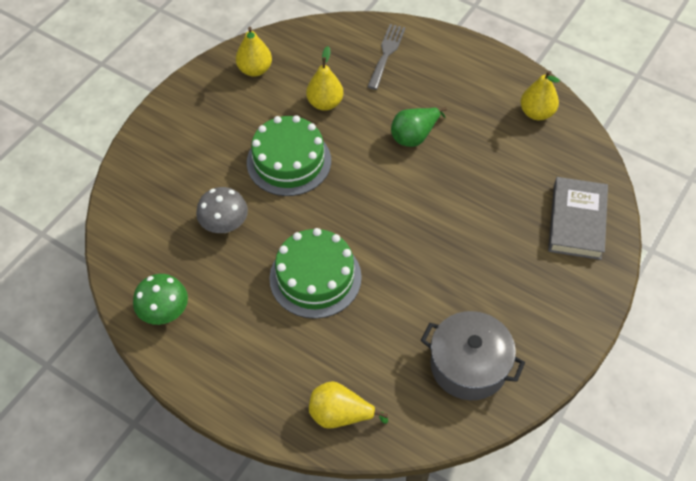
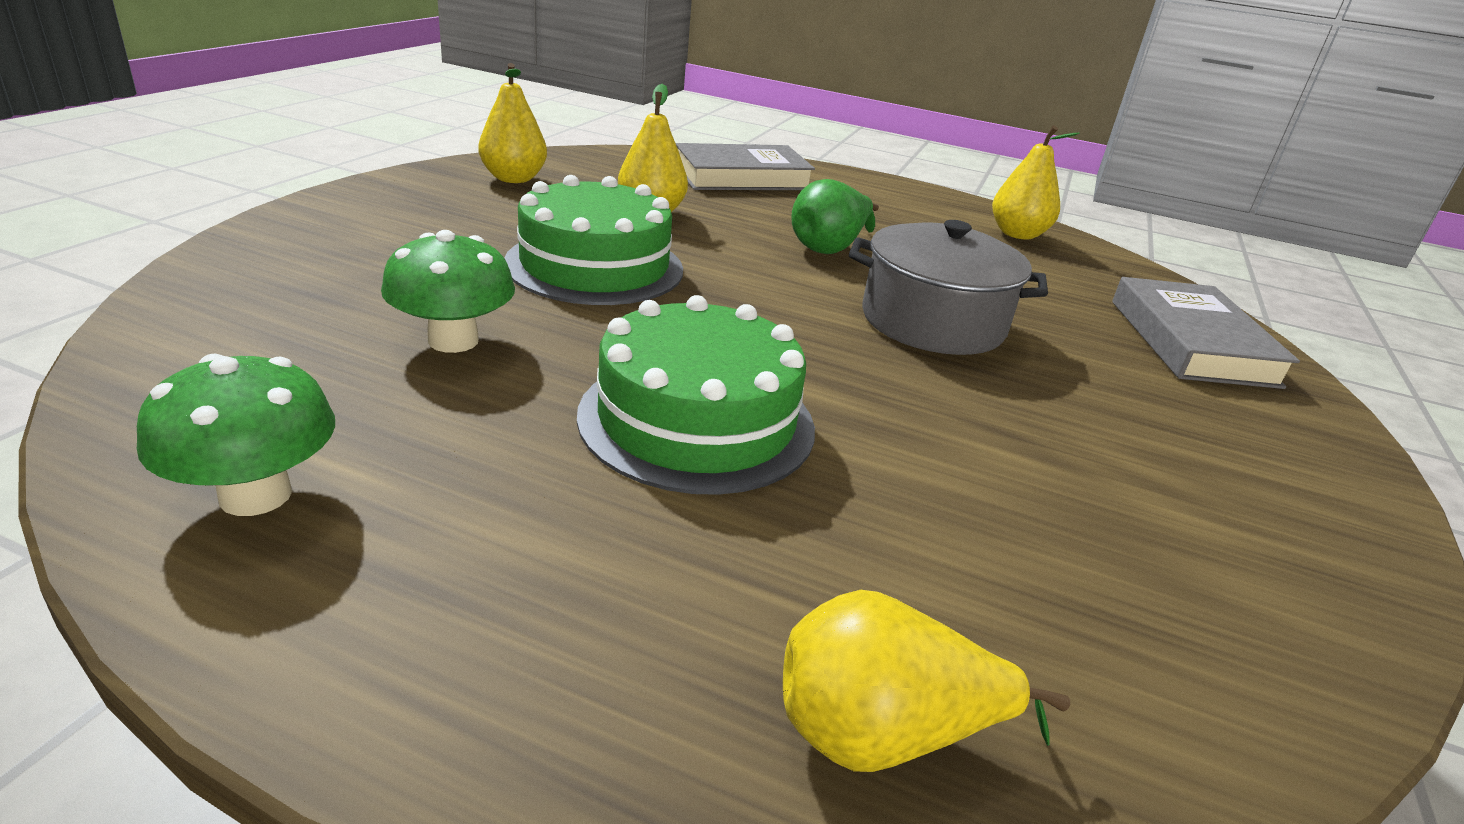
camera: 15 degrees left, 25 degrees down
grey mushroom [196,187,248,233] -> green mushroom [381,230,515,353]
grey fork [367,24,406,90] -> grey book [676,143,815,190]
grey pot [421,311,525,400] -> grey pot moved to [849,220,1048,355]

